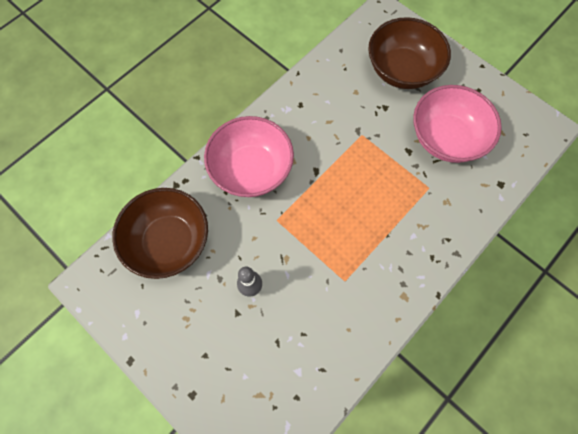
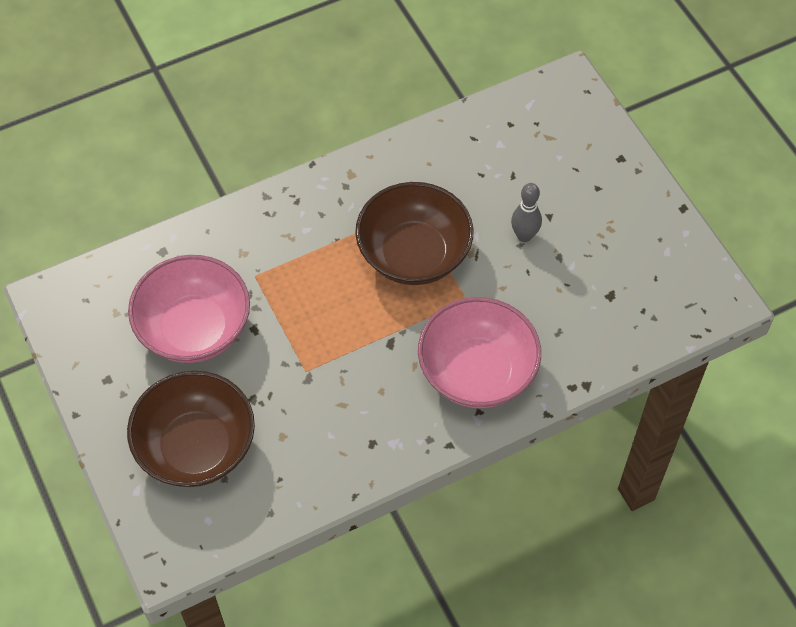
camera: 160 degrees left, 10 degrees down
brown bowl [112,188,208,279] -> brown bowl moved to [355,182,473,285]

